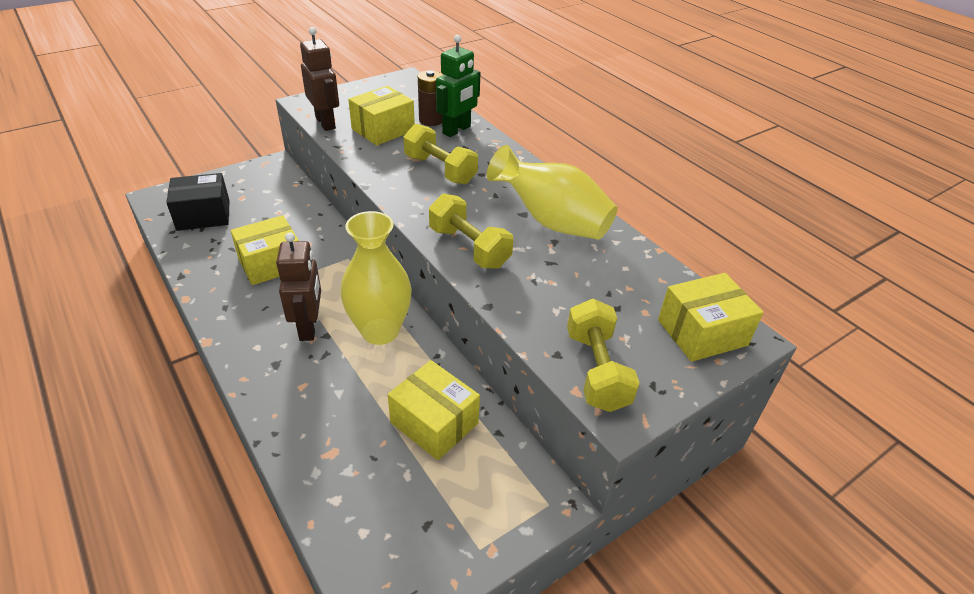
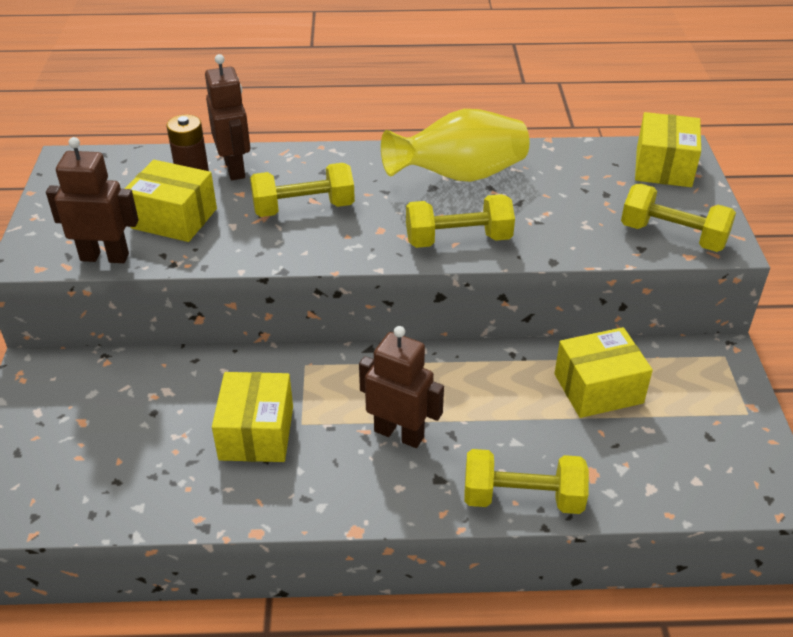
camera: 55 degrees left, 0 degrees up
black box [166,173,230,231] -> none
yellow vase [341,211,412,345] -> none
yellow box [348,86,415,145] -> yellow box turned 60 degrees counterclockwise [125,160,217,242]
green robot [436,35,480,137] -> brown robot [205,54,250,180]
none -> yellow dumbbell [464,449,589,514]

